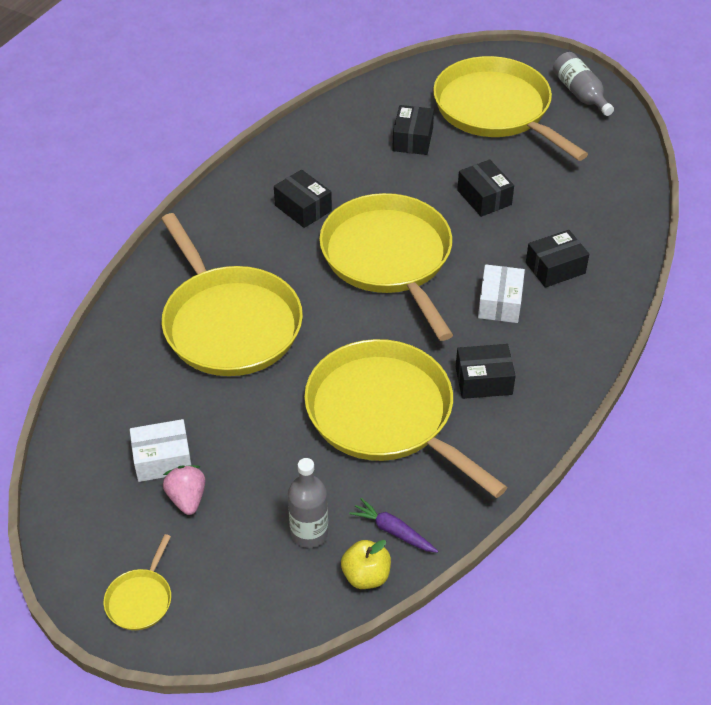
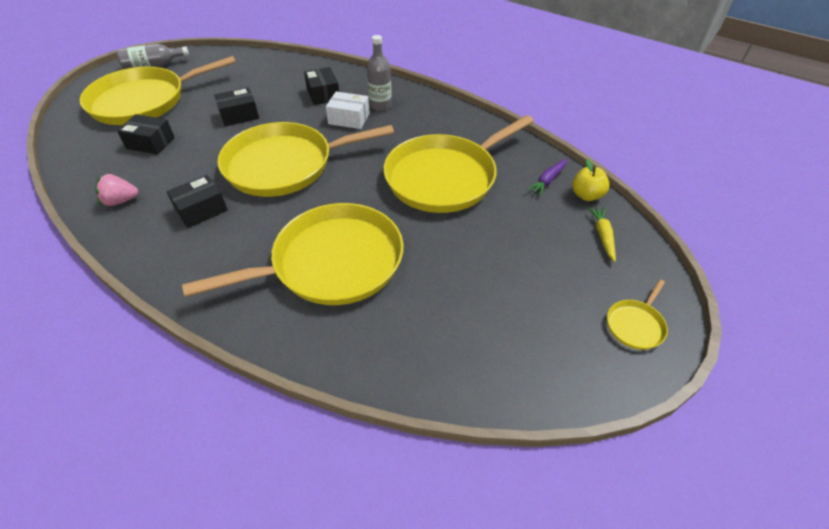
camera: 85 degrees left, 0 degrees up
yellow pan [104,534,171,630] -> yellow pan turned 105 degrees clockwise [607,280,668,350]
white box [130,419,191,482] -> none
pink strawberry [163,465,205,515] -> pink strawberry moved to [95,174,138,206]
grey bottle [288,458,328,548] -> grey bottle moved to [367,35,392,111]
black box [456,344,516,399] -> none
none -> yellow carrot [588,207,616,262]

